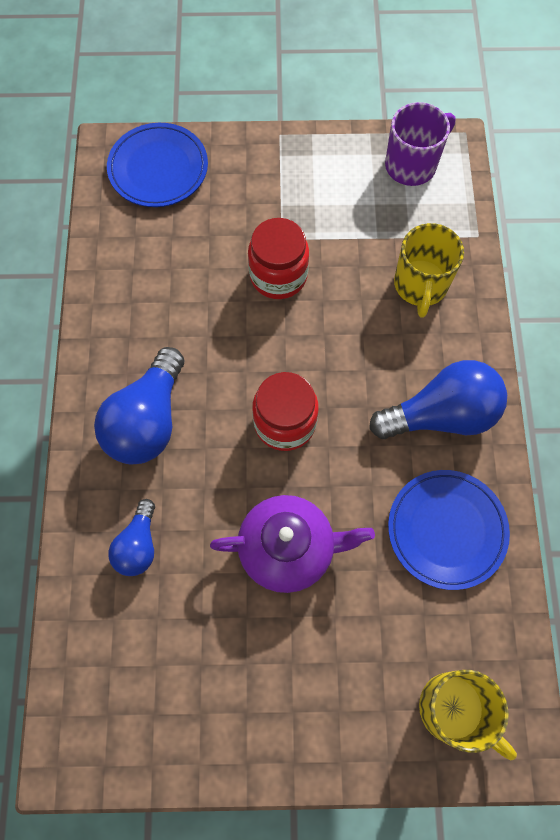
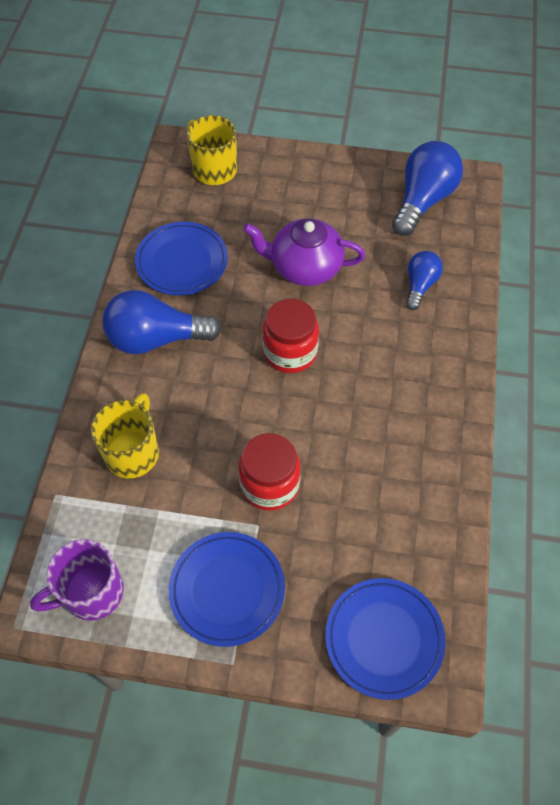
camera: 170 degrees left, 10 degrees down
blue light bulb [94,347,184,464] -> blue light bulb moved to [392,141,463,236]
none -> blue plate [169,532,285,647]

